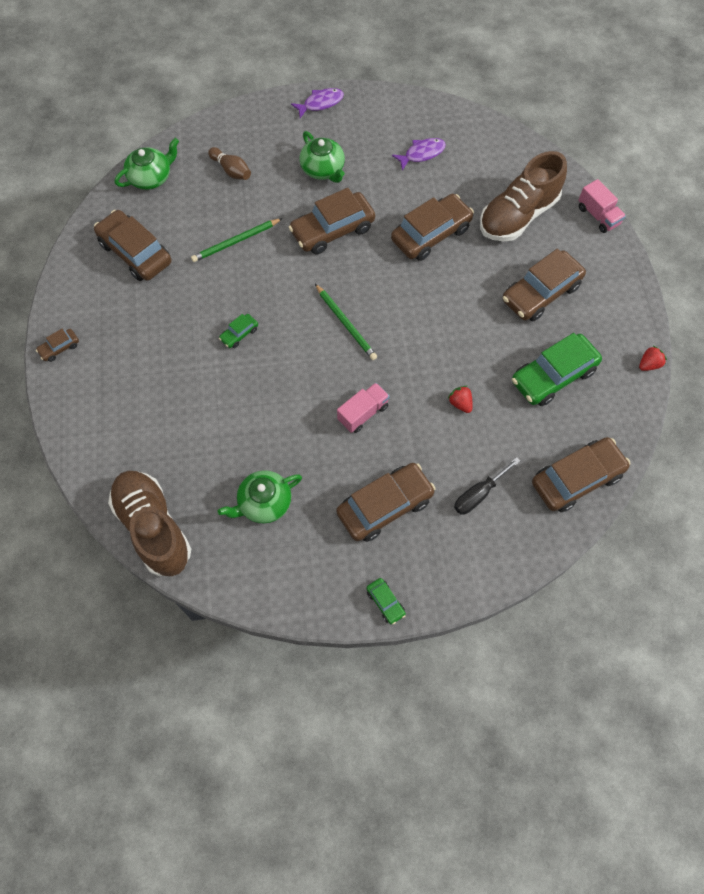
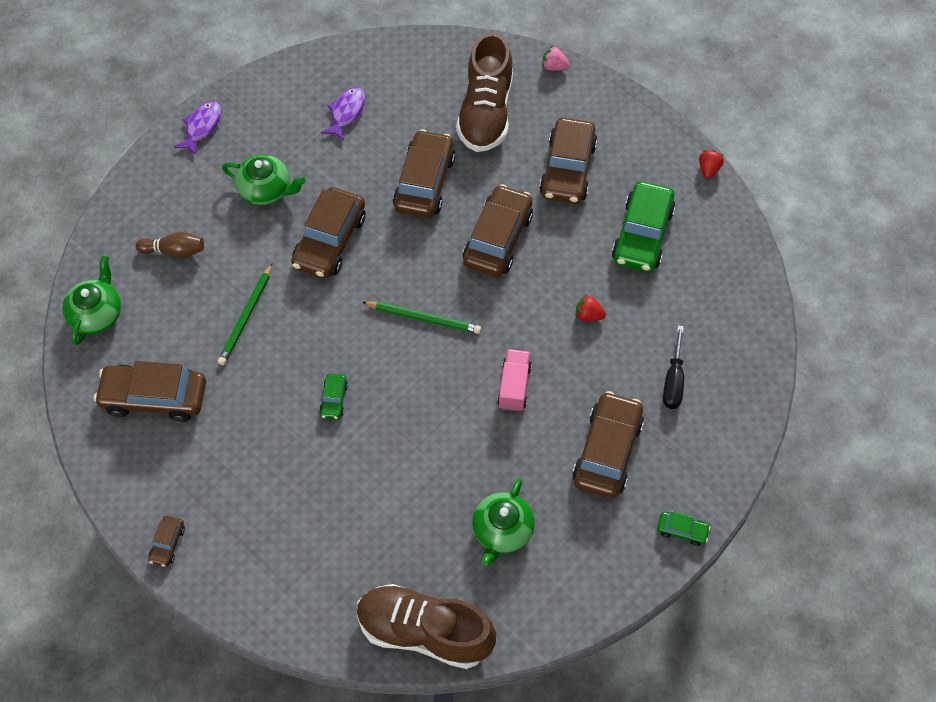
camera: 40 degrees left, 5 degrees down
brown car [532,437,630,512] -> brown car moved to [463,184,533,277]
pink truck [578,179,626,233] -> pink strawberry [542,46,570,71]

